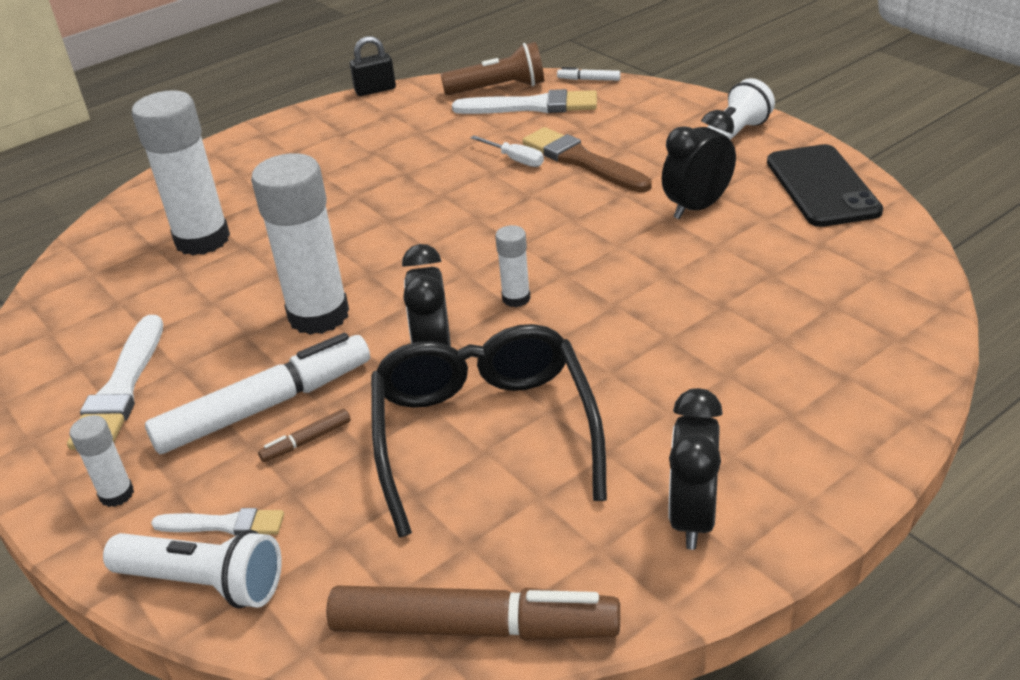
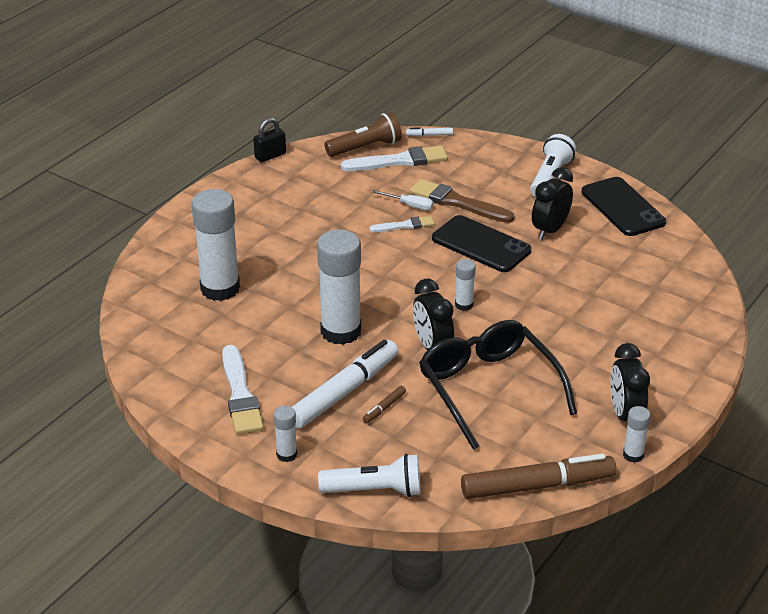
camera: 20 degrees left, 0 degrees up
white brush [151,508,284,536] -> white brush moved to [369,216,435,232]
none -> black phone [432,215,531,272]
none -> white glue stick [623,406,651,463]

